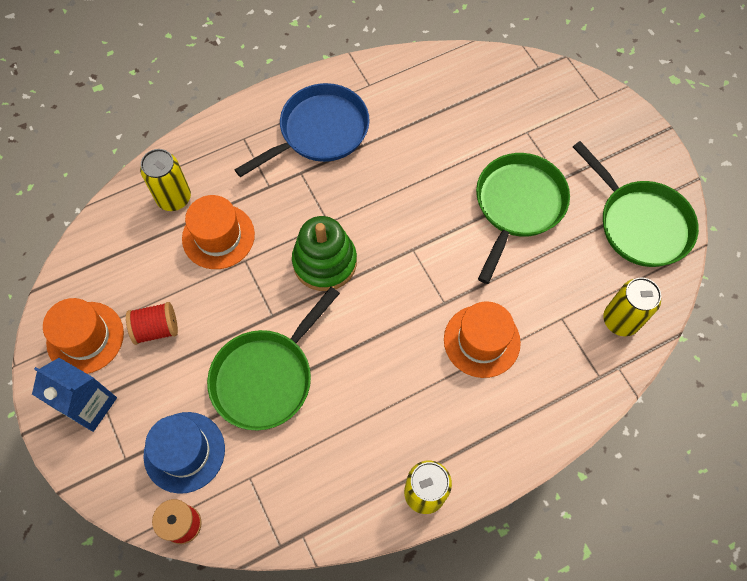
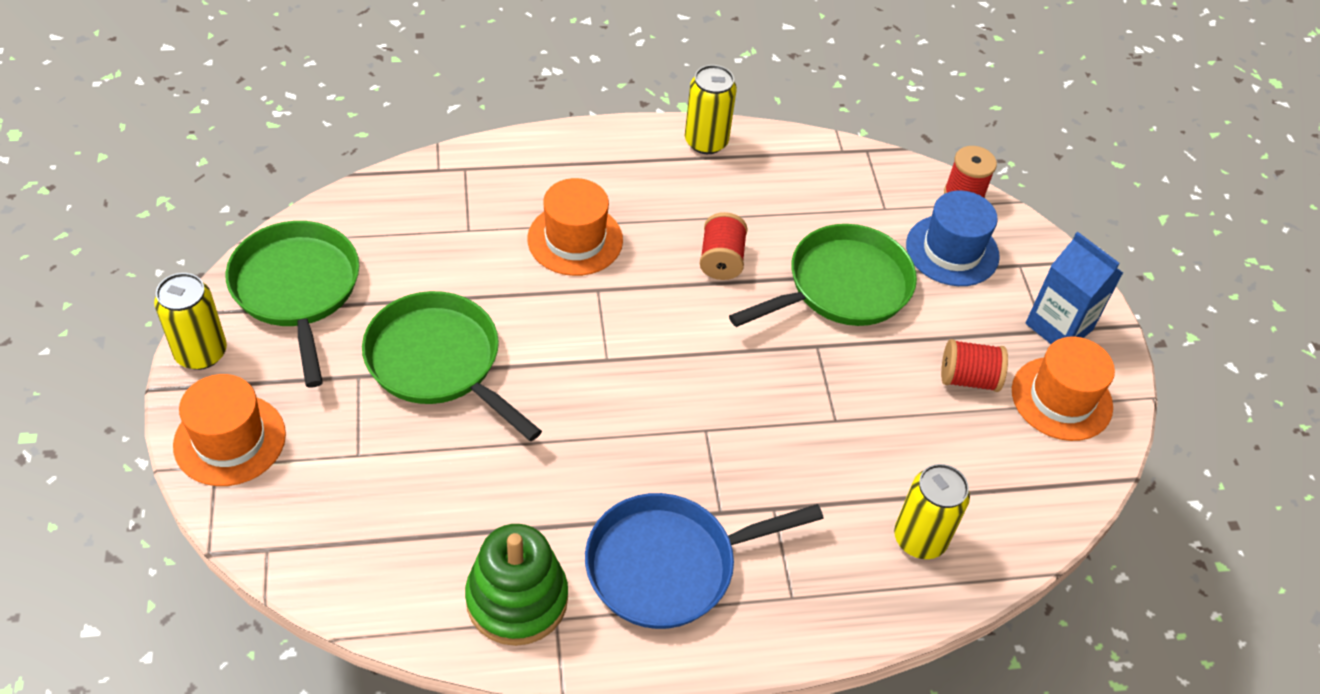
camera: 165 degrees left, 15 degrees down
orange hat [182,195,255,269] -> orange hat moved to [173,374,286,486]
green stacking toy [292,216,357,291] -> green stacking toy moved to [465,524,568,646]
green pan [476,153,570,284] -> green pan turned 90 degrees clockwise [362,291,542,441]
yellow can [603,278,661,336] -> yellow can moved to [154,273,227,370]
none -> red spool [700,212,747,280]

